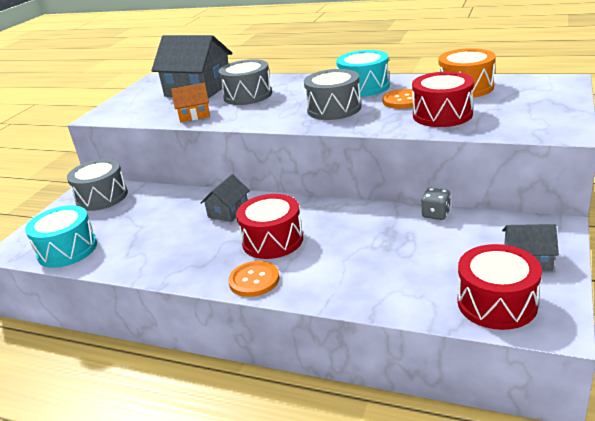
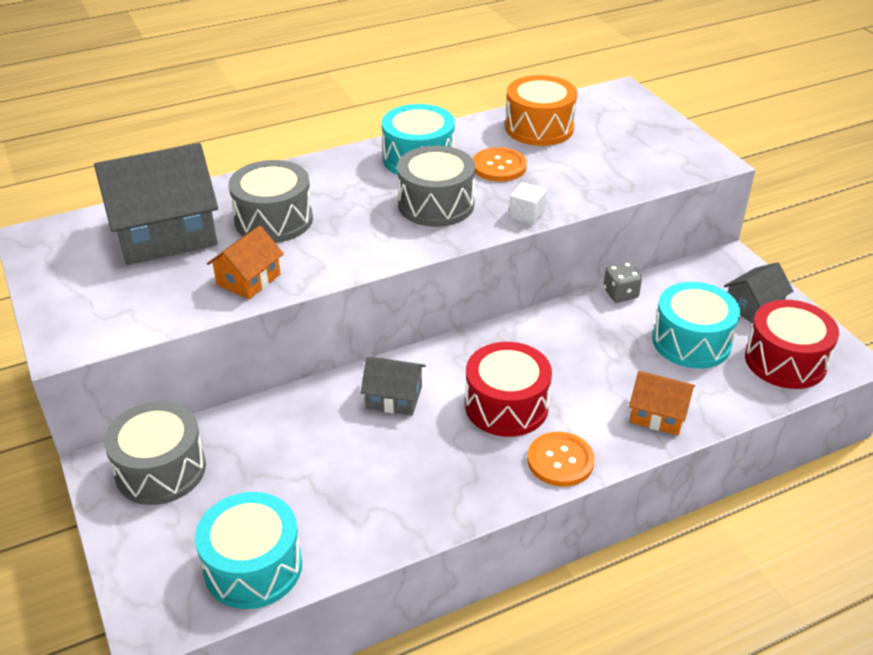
camera: 50 degrees left, 10 degrees up
grey house [200,174,250,222] -> grey house turned 60 degrees counterclockwise [360,357,426,416]
red drum [412,72,474,127] -> none
none -> white cube [509,182,547,225]
none -> orange house [629,371,695,435]
none -> turquoise drum [652,282,740,368]

